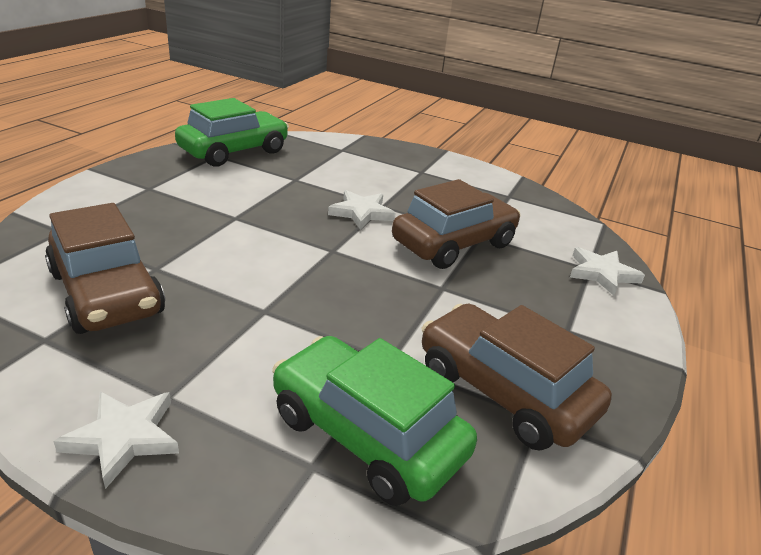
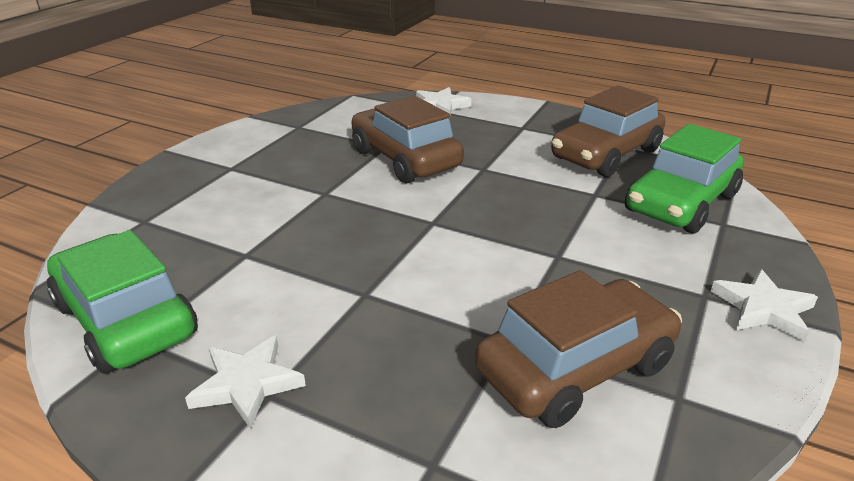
camera: 85 degrees left, 0 degrees up
white star [328,190,396,230] -> white star moved to [185,335,306,429]

